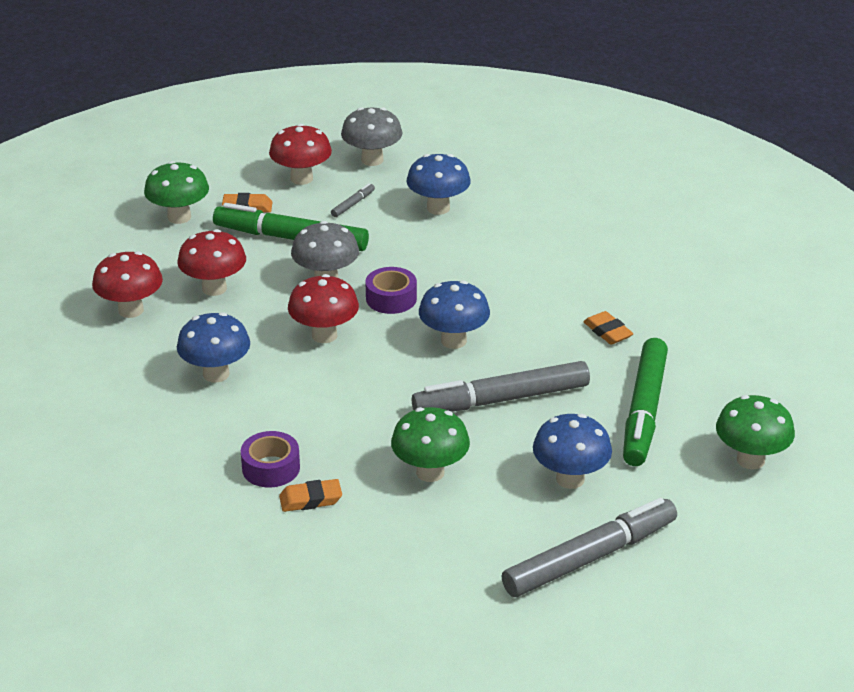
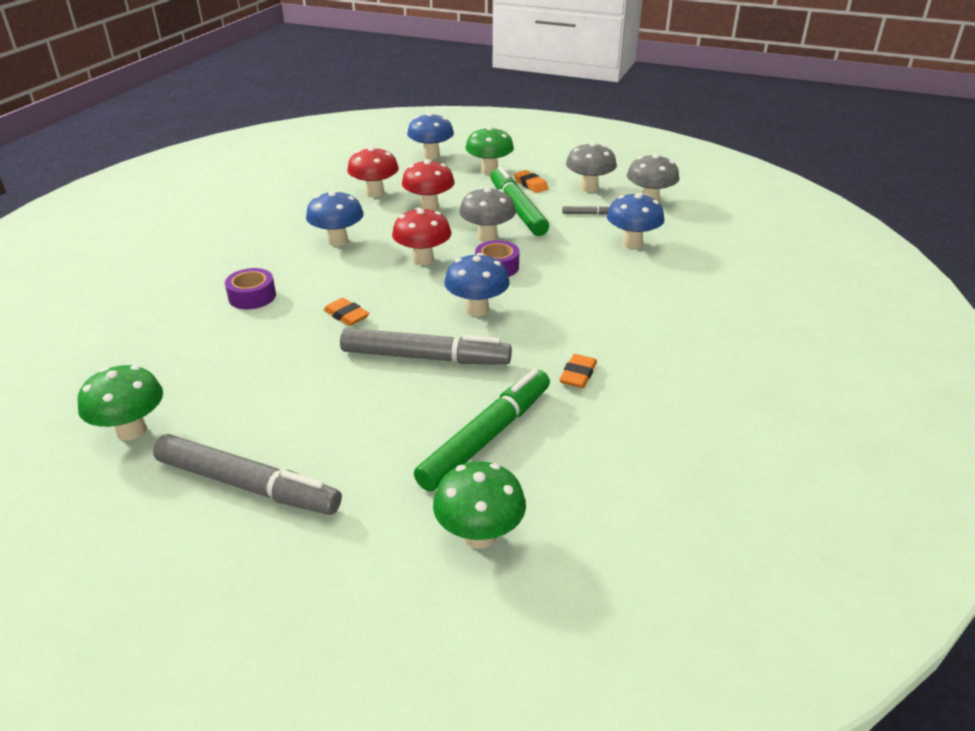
camera: 55 degrees right, 0 degrees up
red mushroom [269,124,332,185] -> grey mushroom [566,142,617,192]
orange eraser [279,479,342,512] -> orange eraser moved to [324,298,369,326]
green mushroom [391,407,470,482] -> green mushroom moved to [78,365,163,441]
grey marker [412,361,590,412] -> grey marker turned 150 degrees clockwise [340,328,512,365]
blue mushroom [533,414,612,489] -> blue mushroom moved to [407,113,454,160]
green marker [623,338,668,466] -> green marker turned 150 degrees clockwise [414,369,550,491]

